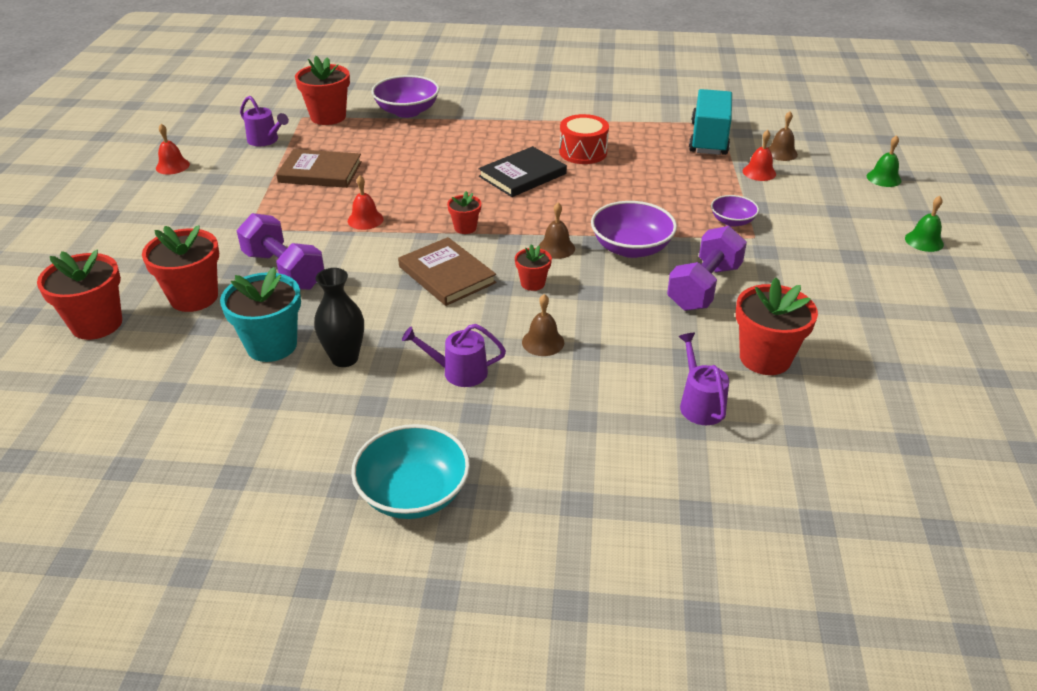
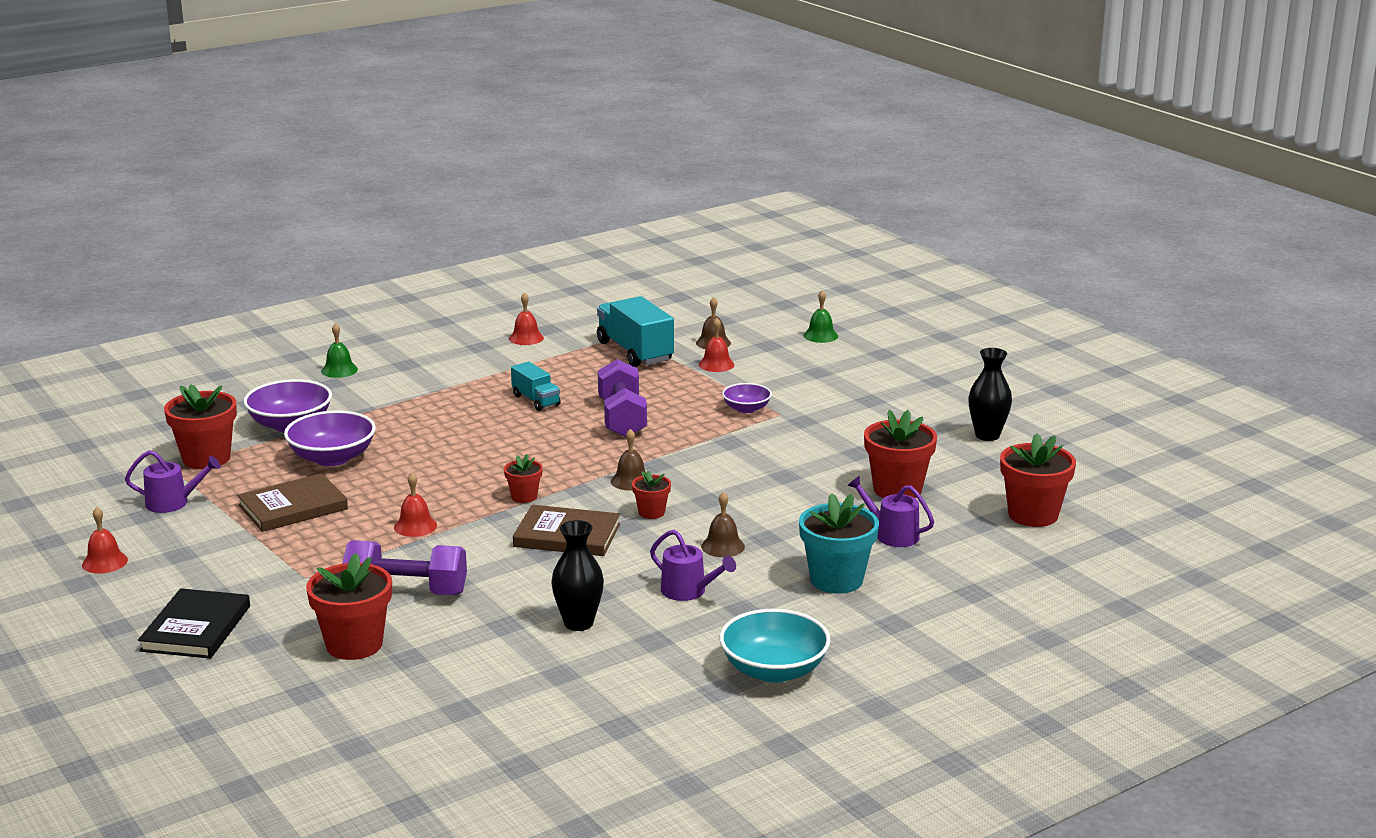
camera: 40 degrees left, 15 degrees down
red flower pot [37,250,122,340] -> red flower pot moved to [1000,433,1076,527]
turquoise flower pot [220,267,301,362] -> turquoise flower pot moved to [799,493,879,594]
purple watering can [402,324,506,387] -> purple watering can turned 105 degrees counterclockwise [650,530,736,601]
black book [478,146,567,197] -> black book moved to [138,588,250,659]
red drum [559,114,609,164] -> turquoise truck [511,362,561,411]
purple bowl [591,201,677,258] -> purple bowl moved to [284,410,376,466]
purple dumbbell [667,226,747,311] -> purple dumbbell moved to [598,359,647,437]
green bell [905,196,944,252] -> green bell moved to [321,323,358,378]
none -> red bell [509,292,544,345]
none -> black vase [968,348,1012,441]

